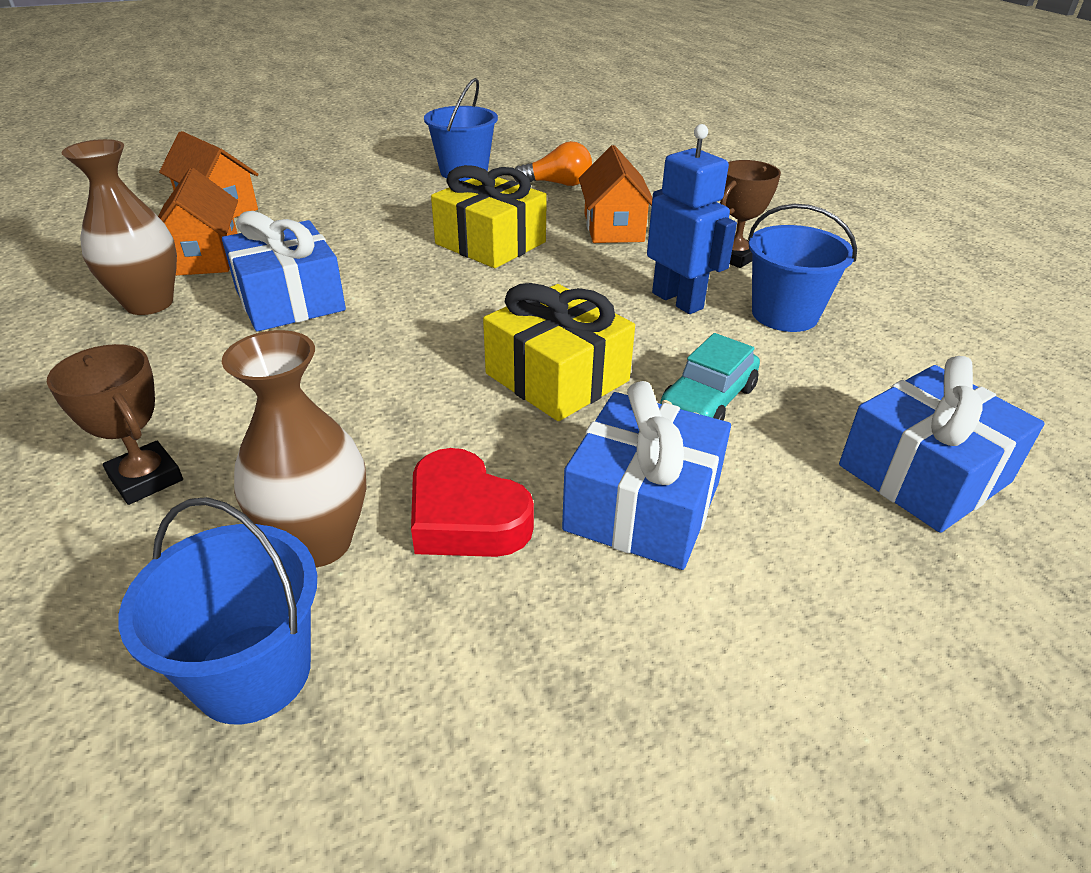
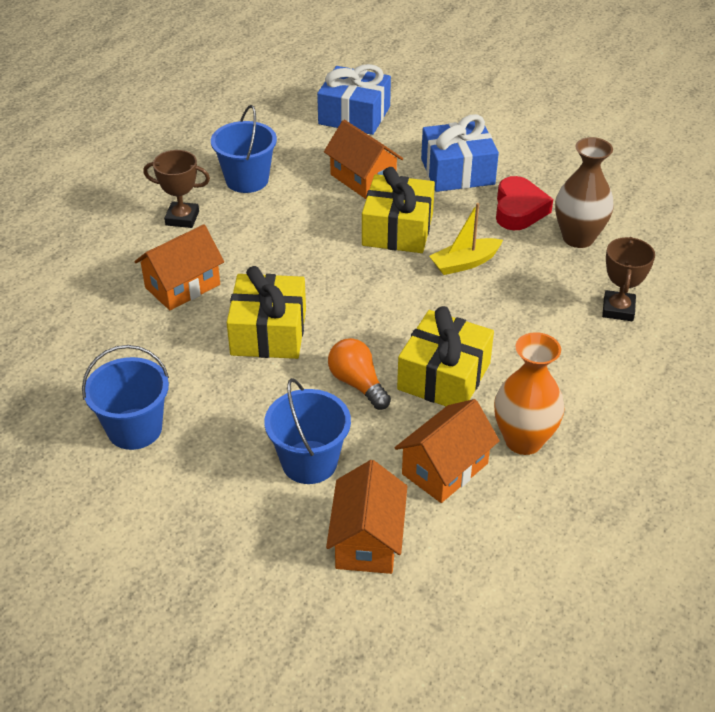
camera: 125 degrees left, 5 degrees up
brown vase [62,139,177,315] -> orange vase [494,332,565,455]
blue bucket [118,497,317,724] -> blue bucket moved to [264,378,351,484]
blue gift [222,211,346,332] -> yellow gift [397,306,494,406]
orange light bulb [513,141,592,186] -> orange light bulb moved to [328,338,391,410]
blue robot [647,124,737,314] -> none
turquoise car [660,333,760,421] -> orange house [324,120,403,199]
none -> yellow boat [429,203,503,275]

